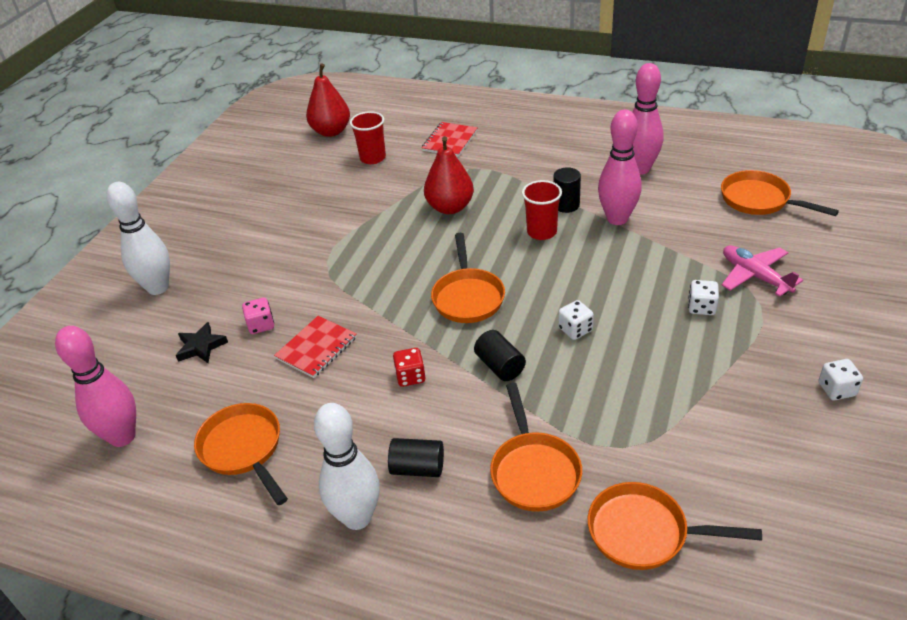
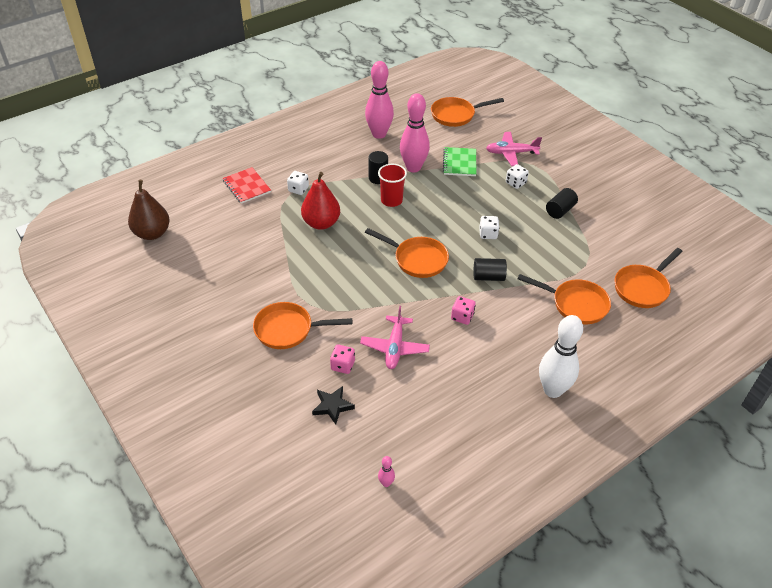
camera: 60 degrees left, 5 degrees up
pink bowling pin [55,326,136,447] -> pink bowling pin [378,456,395,487], size x0.40
white bowling pin [106,182,170,295] -> none
orange pan [194,403,288,505] -> orange pan moved to [253,302,352,349]
red notebook [274,316,357,378] -> pink plane [360,306,430,369]
red pear [306,64,350,137] -> brown pear [128,180,170,240]
red cup [350,111,386,164] -> none
black cylinder [388,438,444,477] -> black cylinder moved to [546,188,578,219]
red dice [393,348,426,387] -> pink dice [451,296,476,325]
white dice [818,359,863,400] -> white dice moved to [287,171,309,195]
none -> green notebook [443,147,476,176]

